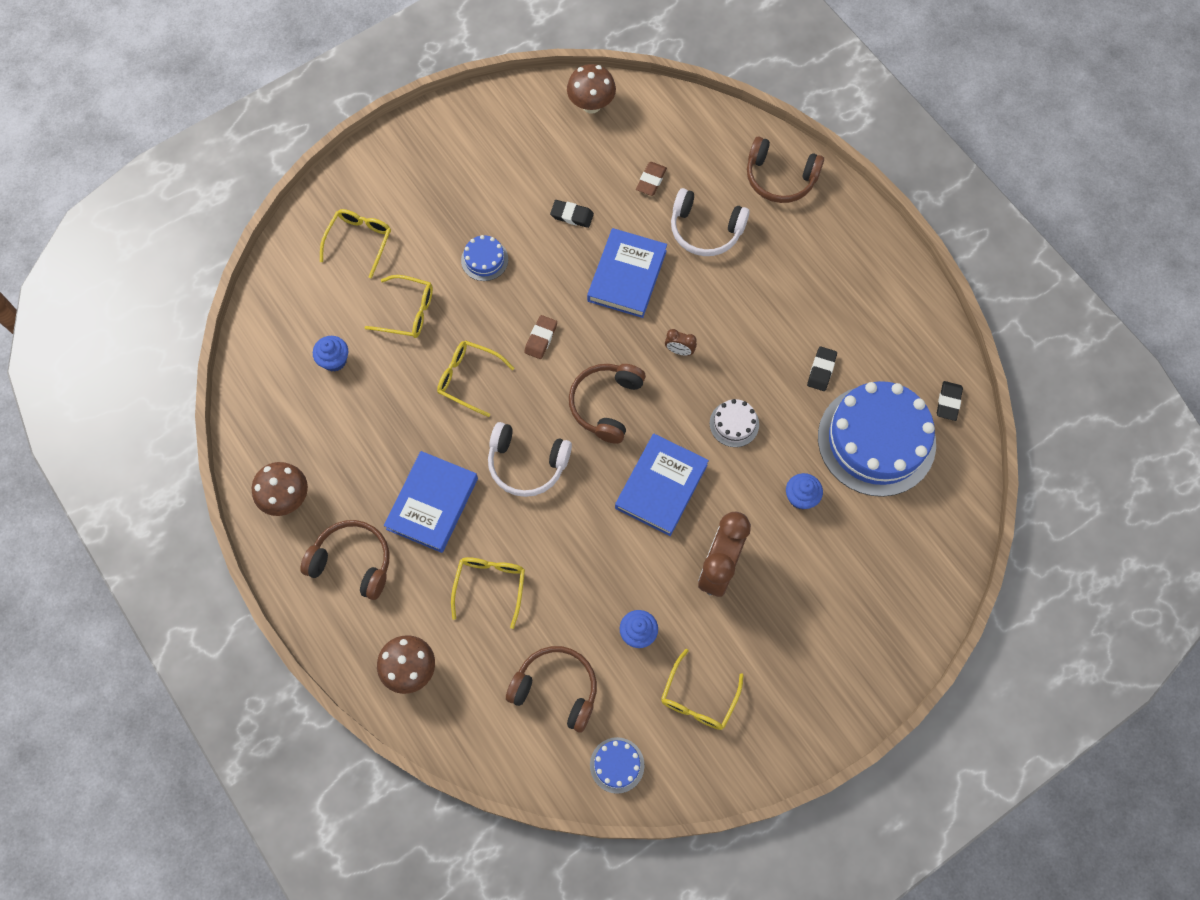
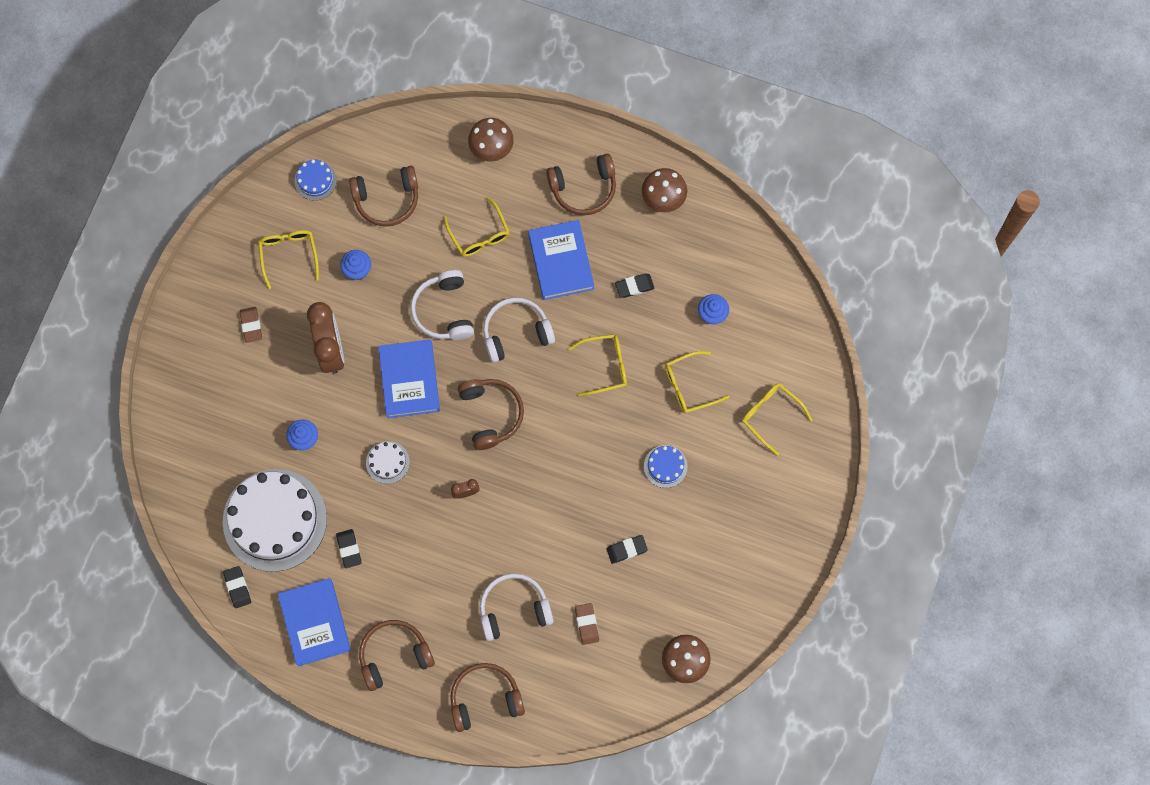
camera: 145 degrees right, 5 degrees up
yellow glasses [320,209,391,279] -> yellow glasses turned 150 degrees clockwise [742,383,812,456]
brown eraser [524,315,557,359] -> brown eraser moved to [240,307,262,343]
blue book [587,228,667,318] -> blue book moved to [278,578,351,667]
blue cake [818,381,936,497] -> white cake [223,469,327,572]
none -> brown headphones [359,620,435,691]
none -> white headphones [411,270,474,340]
none -> black eraser [615,273,655,298]

